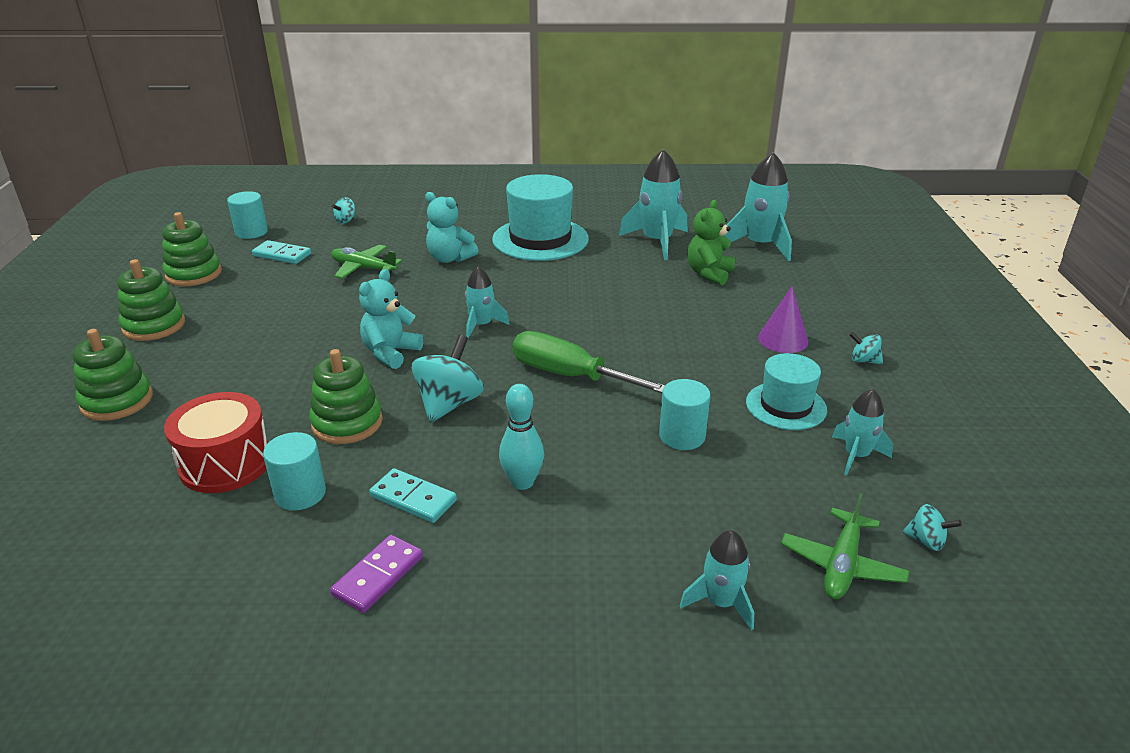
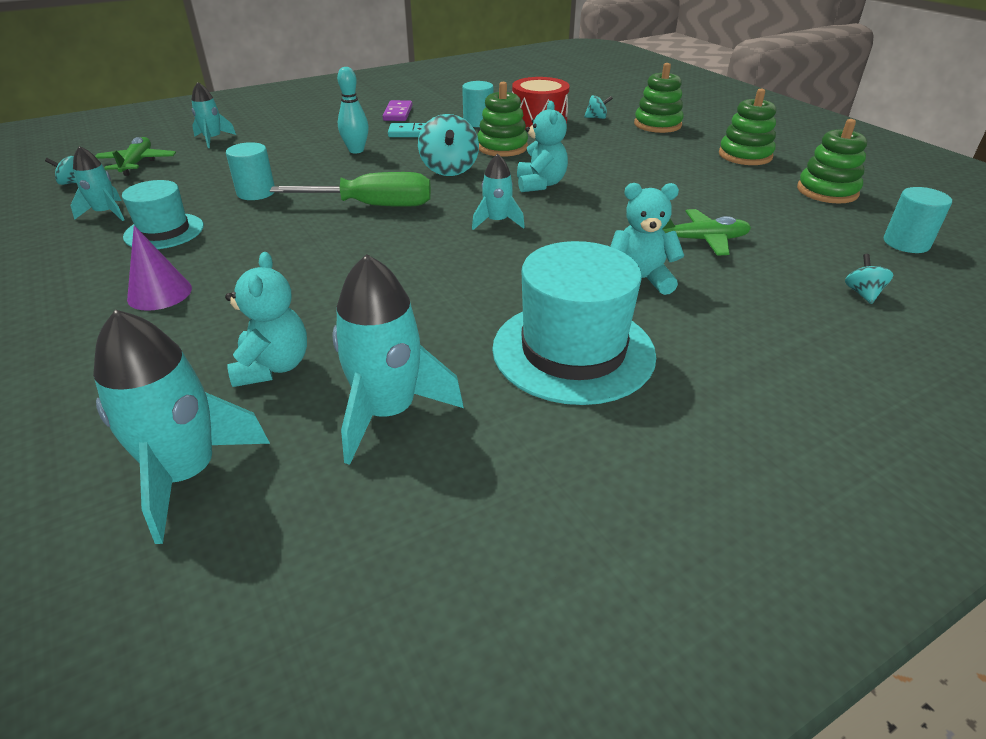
camera: 150 degrees right, 5 degrees up
turquoise domino [252,240,311,264] -> none
green teddy bear [687,200,736,285] -> turquoise teddy bear [225,252,307,387]
turquoise spinning top [850,332,883,364] -> turquoise spinning top moved to [584,95,613,119]

